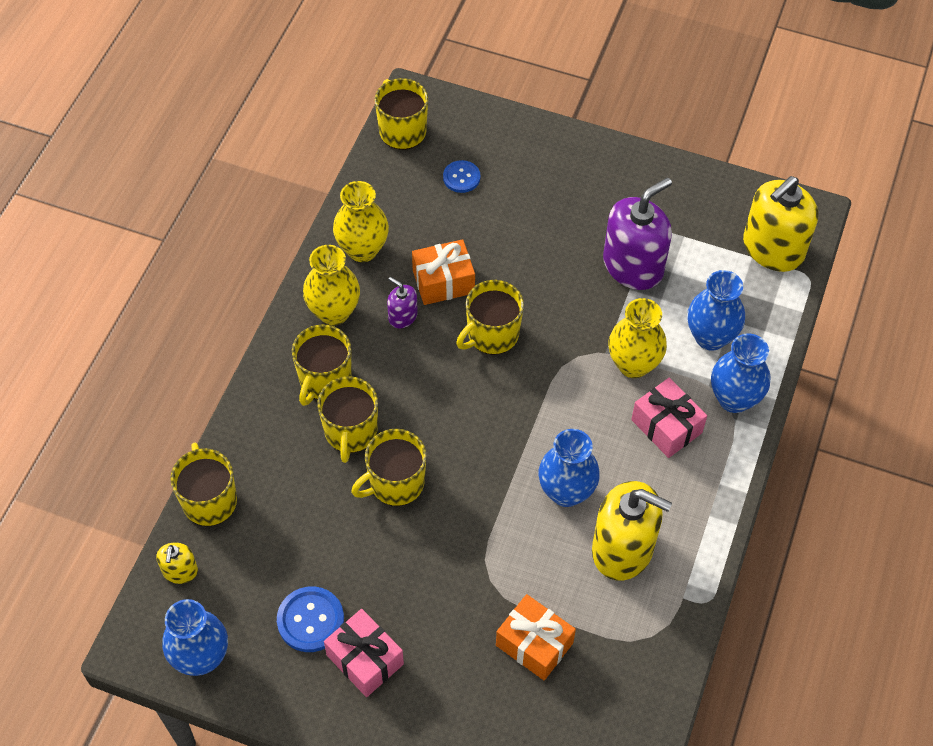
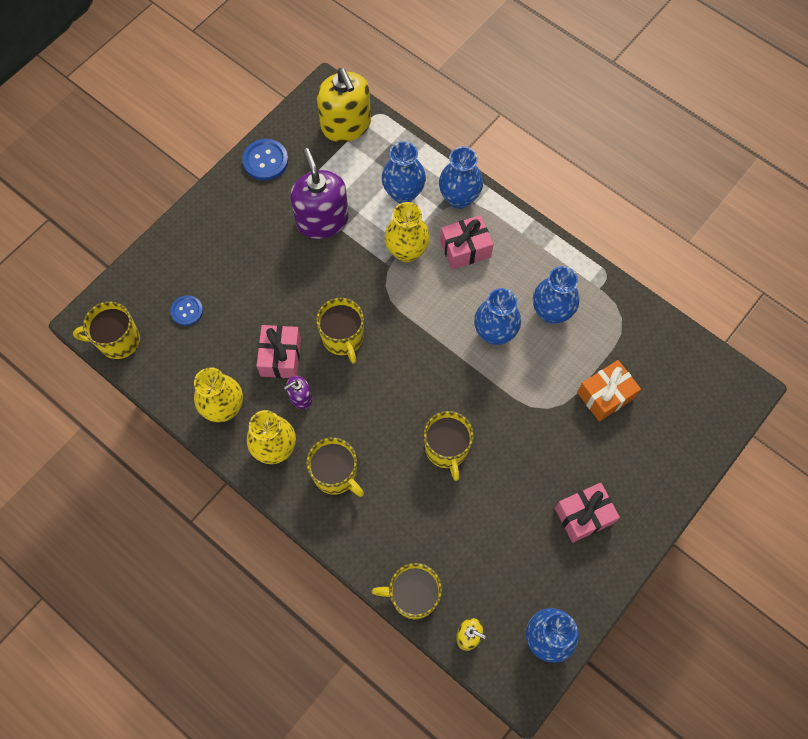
camera: 70 degrees left, 10 degrees up
blue button [277,586,344,652] -> blue button moved to [242,139,288,181]
yellow mug [317,376,378,463] -> none
orange gift [412,239,475,305] -> pink gift [257,325,301,378]
yellow soap dispenser [592,481,672,581] -> blue vase [533,266,579,324]

